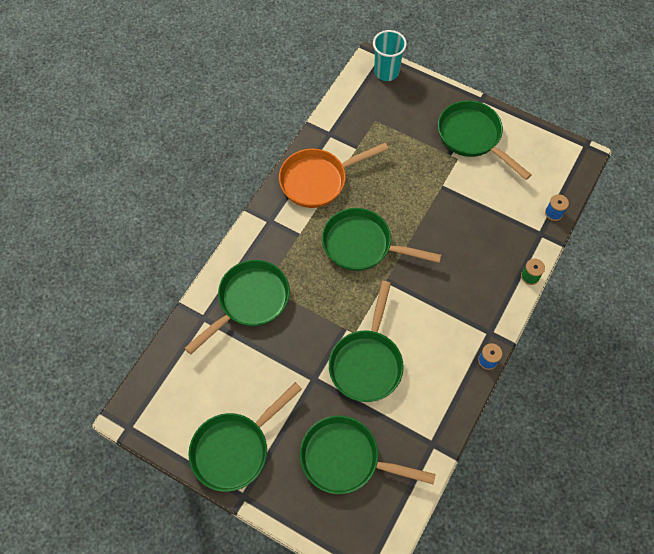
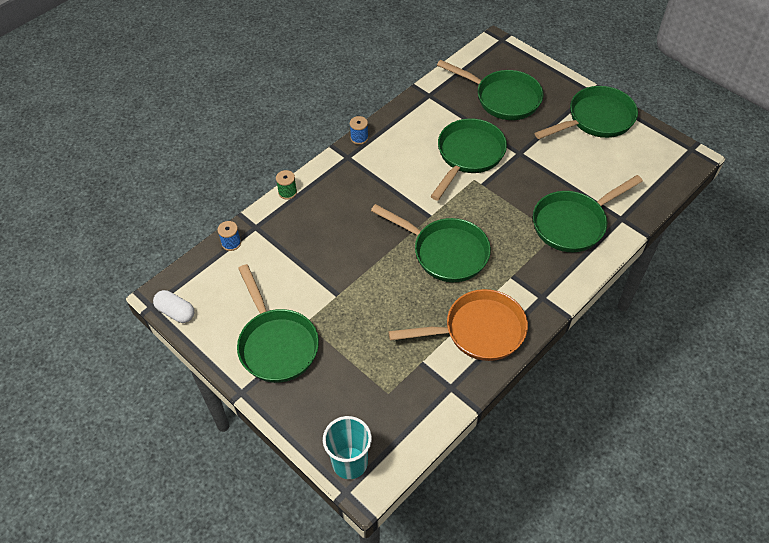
camera: 165 degrees left, 10 degrees down
none -> white capsule [153,290,194,323]

